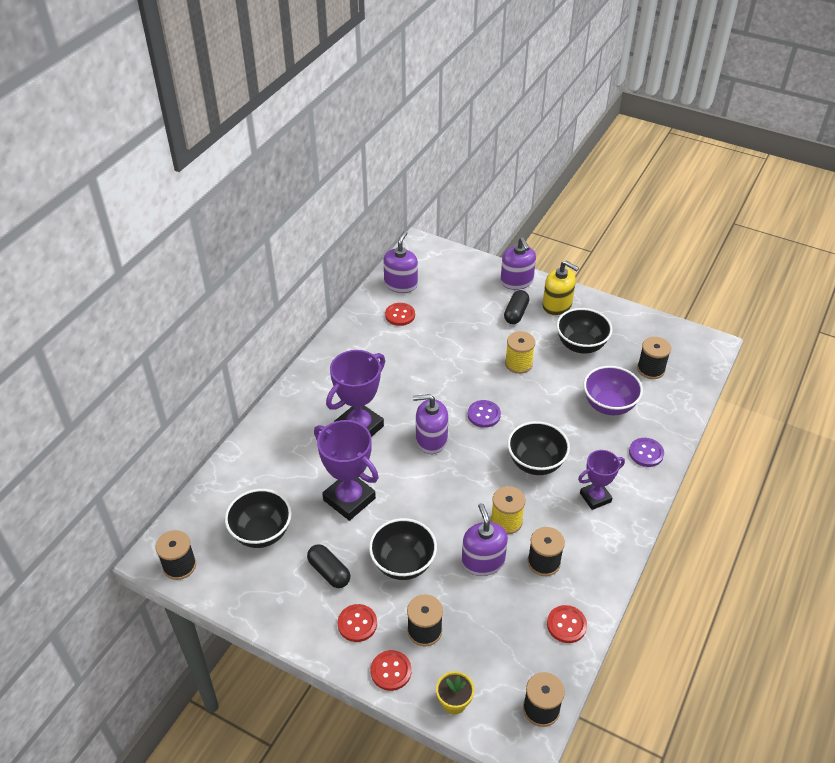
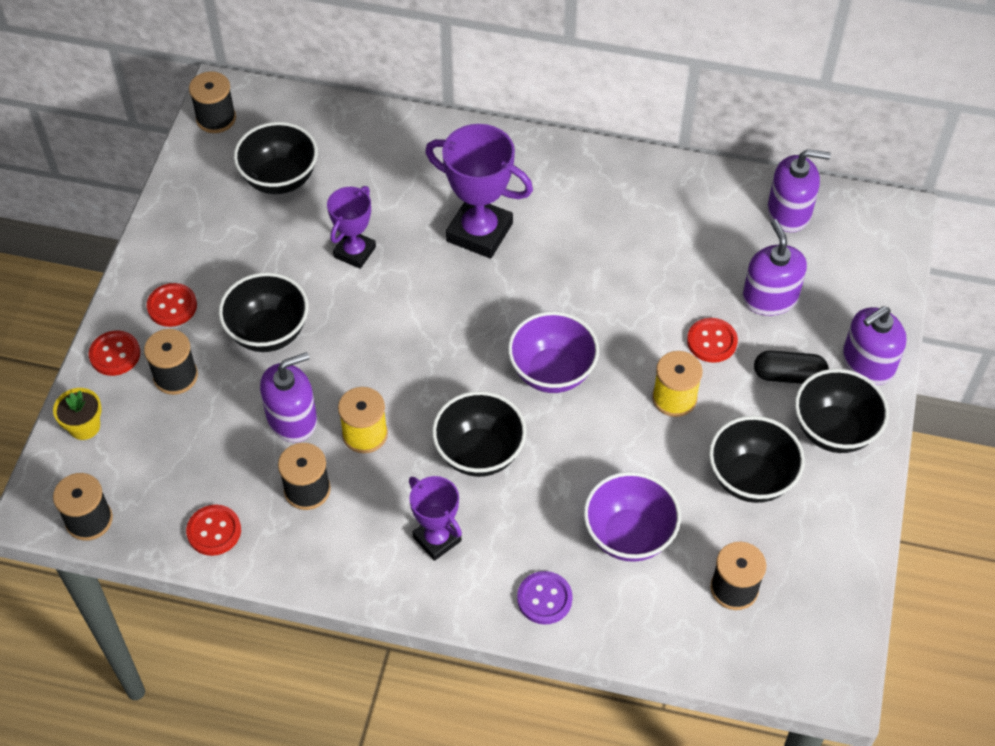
camera: 75 degrees right, 10 degrees up
black capsule [307,544,351,588] -> none
purple trophy [314,420,379,521] -> purple trophy [327,186,376,269], size x0.62
red button [385,303,415,326] -> red button moved to [687,318,738,363]
purple soap dispenser [413,394,448,454] -> purple soap dispenser moved to [742,219,807,316]
purple button [468,400,501,428] -> purple bowl [508,311,599,393]
yellow soap dispenser [543,260,579,316] -> black bowl [795,369,889,453]

